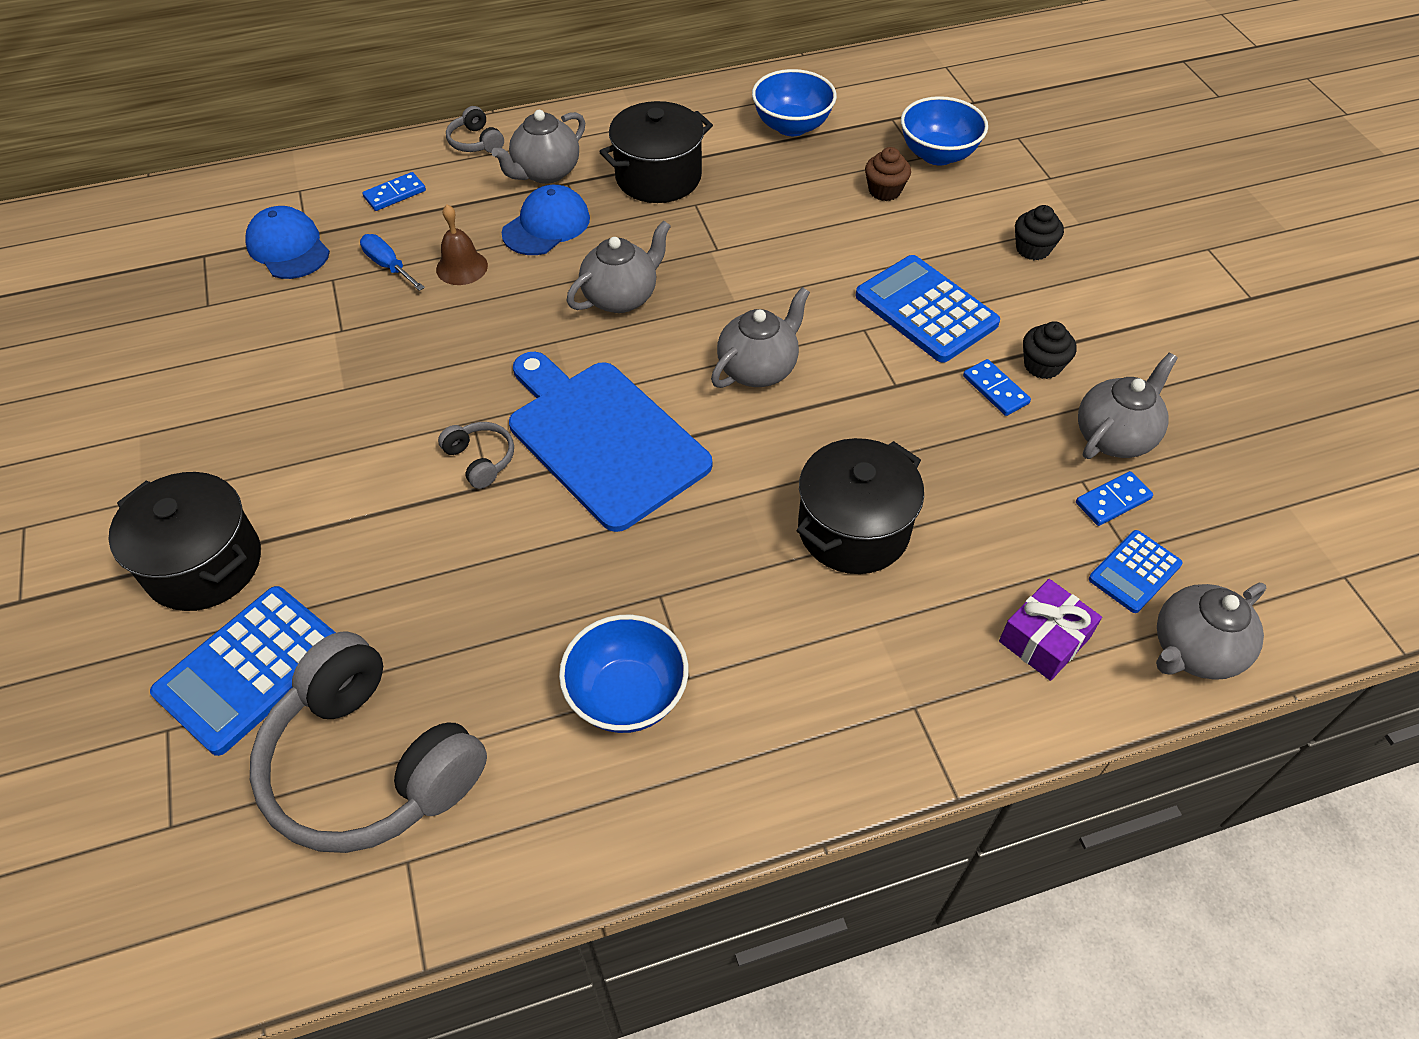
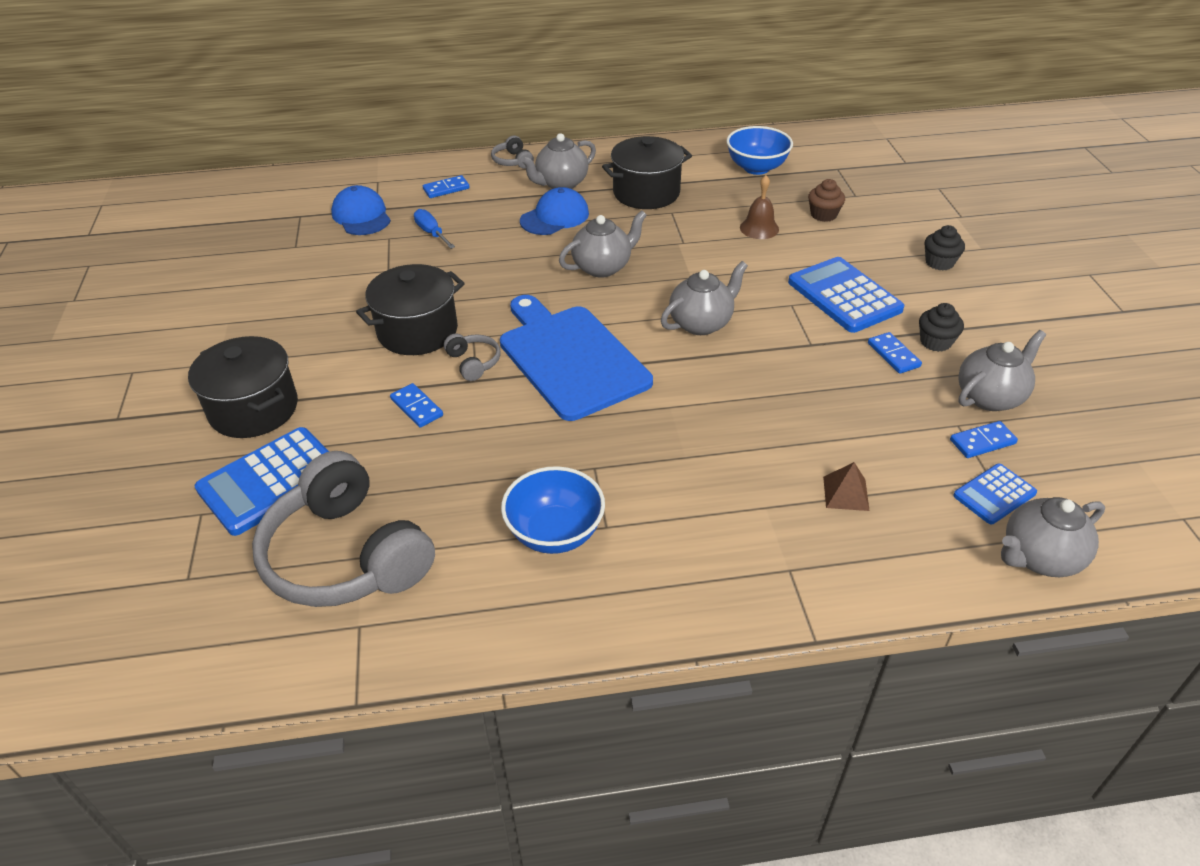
camera: 10 degrees right, 10 degrees down
brown bell [436,205,488,285] -> brown bell moved to [740,175,779,239]
black pot [796,438,924,574] -> black pot moved to [356,264,465,355]
blue bowl [901,96,988,165] -> none
purple gift [999,579,1102,681] -> none
none -> blue domino [390,383,443,428]
none -> brown pyramid [823,462,870,511]

